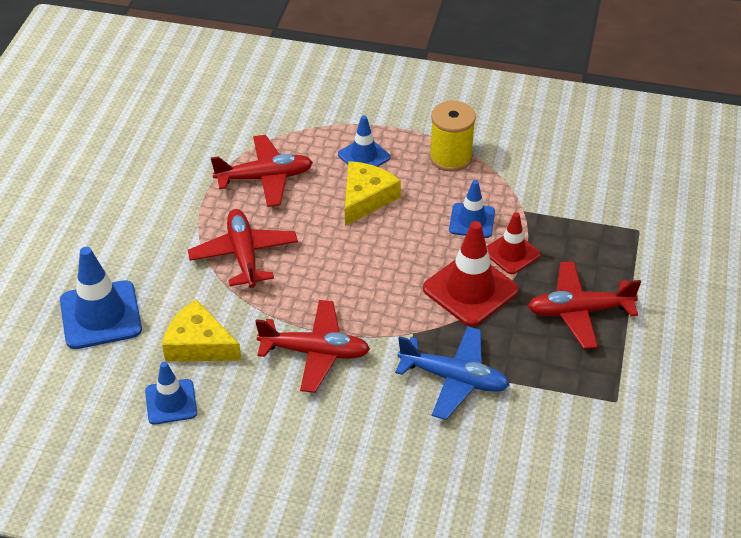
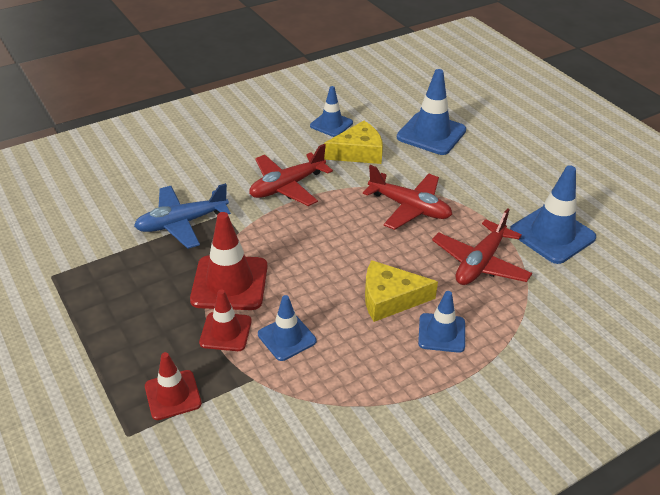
camera: 135 degrees right, 5 degrees down
yellow cheese [345,161,401,226] -> yellow cheese turned 105 degrees clockwise [365,260,438,322]
yellow spool [429,101,476,172] -> none
red plane [528,261,641,349] -> none
none -> red traffic cone [145,352,202,420]
none -> blue traffic cone [510,165,596,264]

